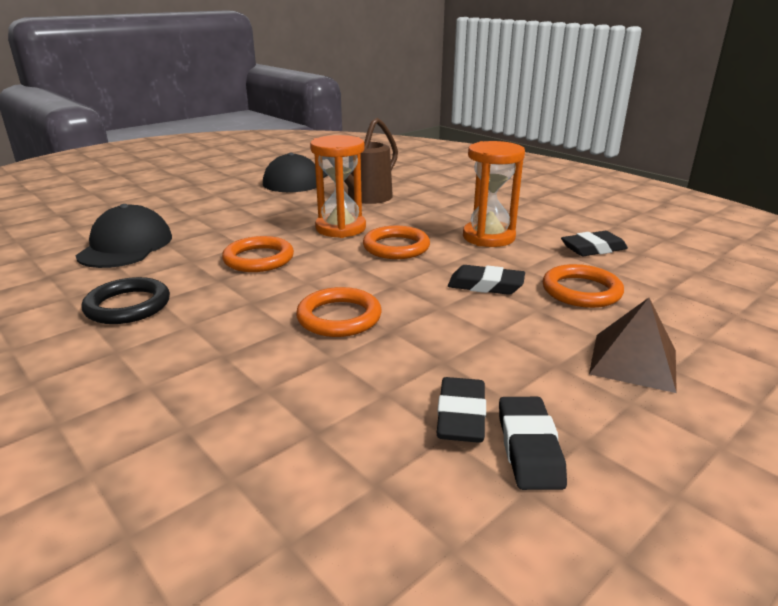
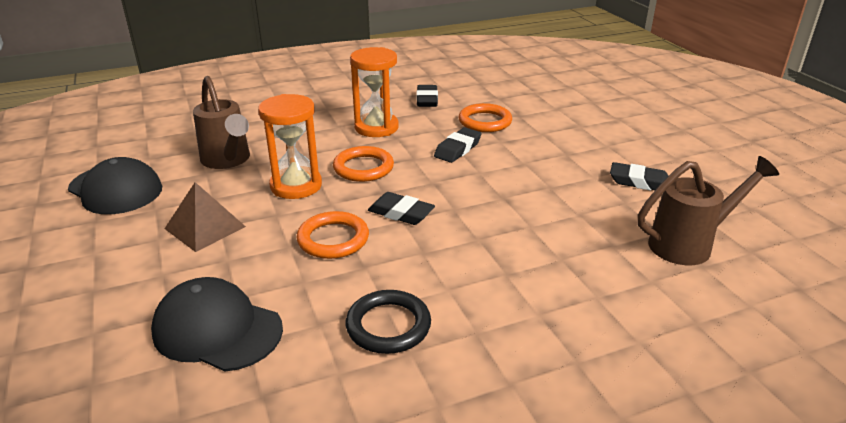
camera: 70 degrees left, 5 degrees up
orange ring [296,287,382,337] -> none
black eraser [437,377,486,443] -> black eraser moved to [368,192,435,225]
brown pyramid [589,298,677,393] -> brown pyramid moved to [165,182,246,252]
none -> brown watering can [637,156,779,265]

